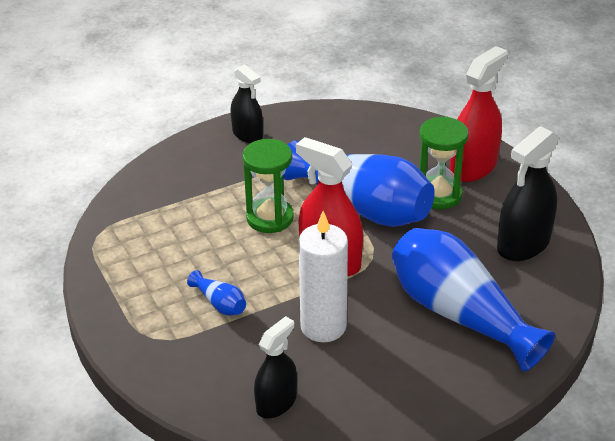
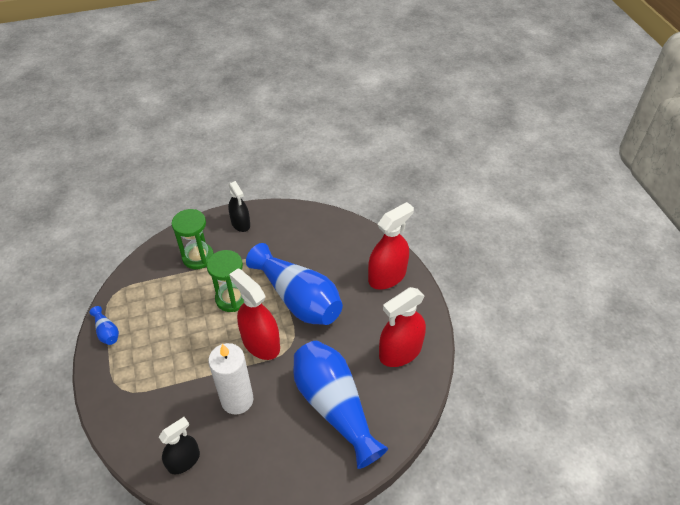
camera: 10 degrees right, 10 degrees up
blue vase [187,270,246,315] -> blue vase moved to [89,306,119,345]
green hourglass [420,116,469,209] -> green hourglass moved to [172,209,214,269]
black spray bottle [497,126,559,261] -> red spray bottle [379,287,426,367]

